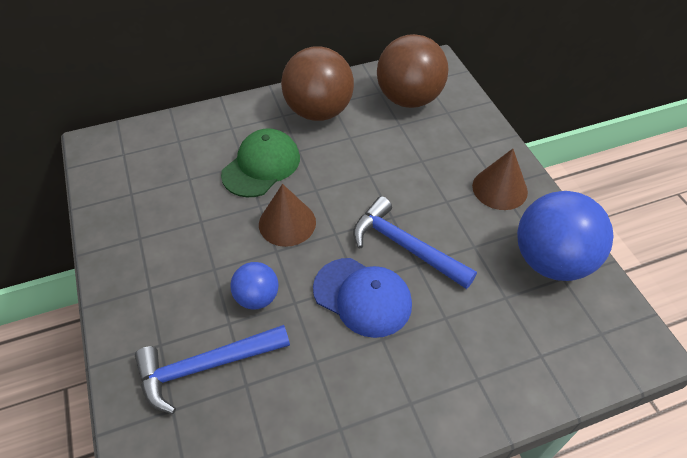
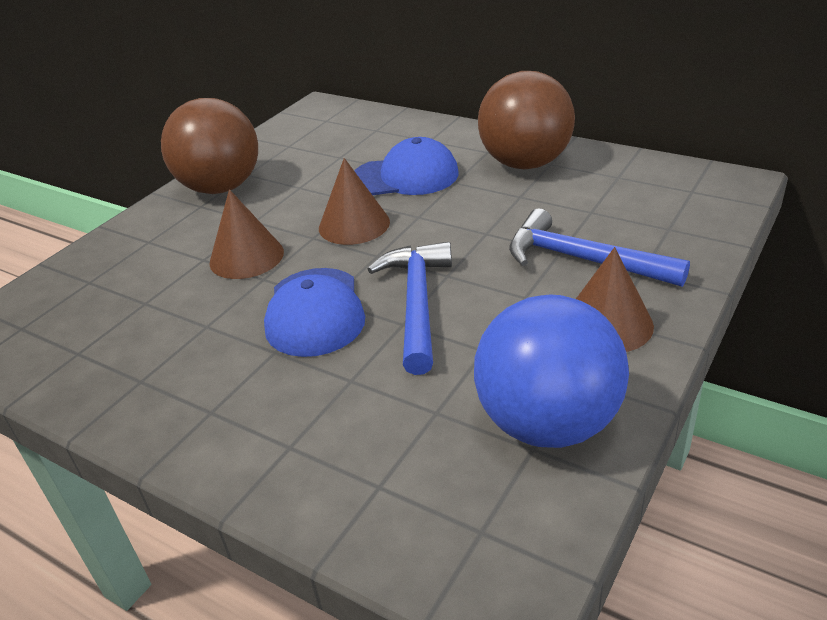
camera: 55 degrees right, 15 degrees down
blue hammer [135,325,290,414] -> blue hammer moved to [509,208,690,287]
green cap [221,129,300,197] -> blue cap [354,137,459,195]
blue ball [230,262,279,310] -> brown cone [209,189,284,279]
brown ball [377,34,448,108] -> brown ball moved to [161,98,258,194]

